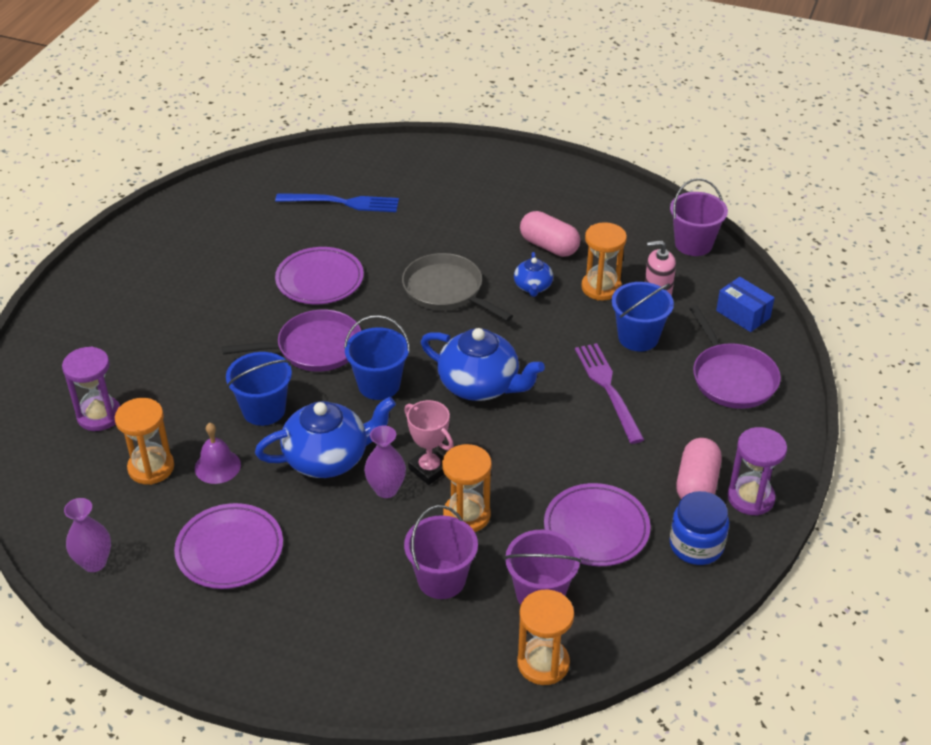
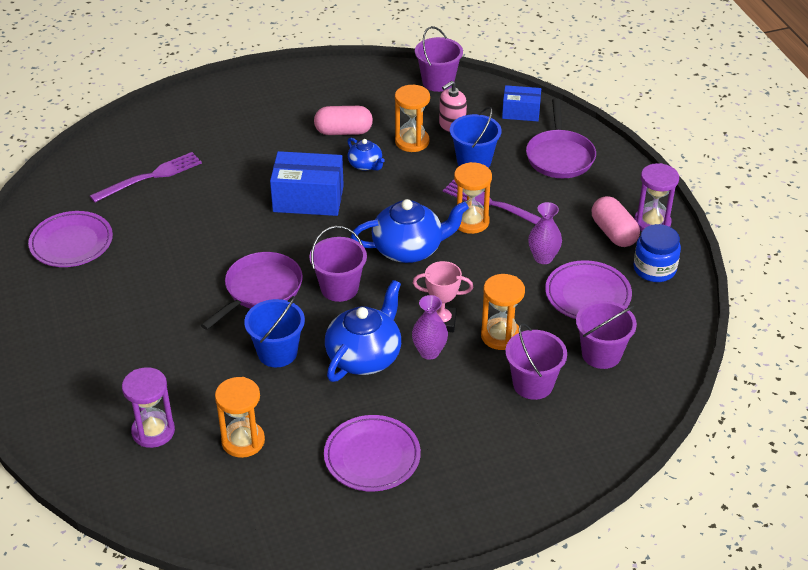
camera: 40 degrees left, 0 degrees up
purple vase [64,498,111,572] -> purple vase moved to [528,202,562,264]
purple bell [195,423,241,484] -> none
blue fork [275,193,399,212] -> purple fork [90,152,202,202]
purple plate [275,247,364,304] -> purple plate moved to [28,211,113,267]
blue bucket [344,315,410,400] -> purple bucket [309,226,367,302]
grey pan [402,253,513,321] -> blue box [270,151,344,216]
orange hourglass [517,590,574,685] -> orange hourglass moved to [454,162,492,234]
purple pan [689,305,781,409] -> purple pan turned 60 degrees clockwise [526,98,596,178]

